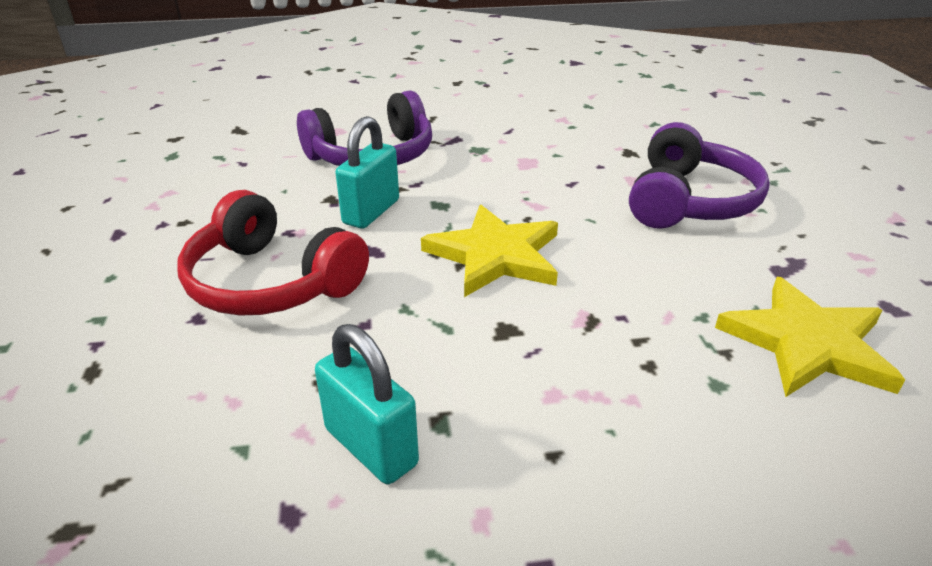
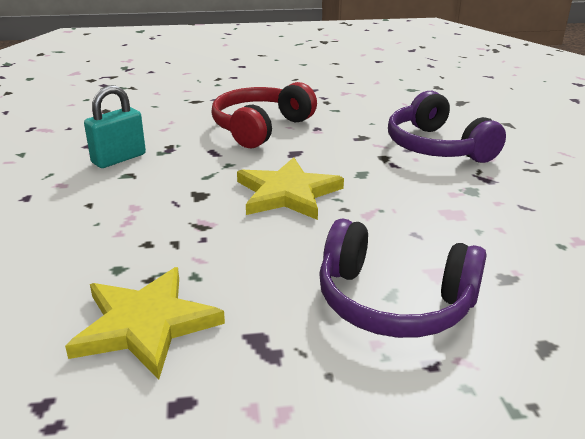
camera: 90 degrees right, 5 degrees down
turquoise padlock [335,116,399,229] -> none

